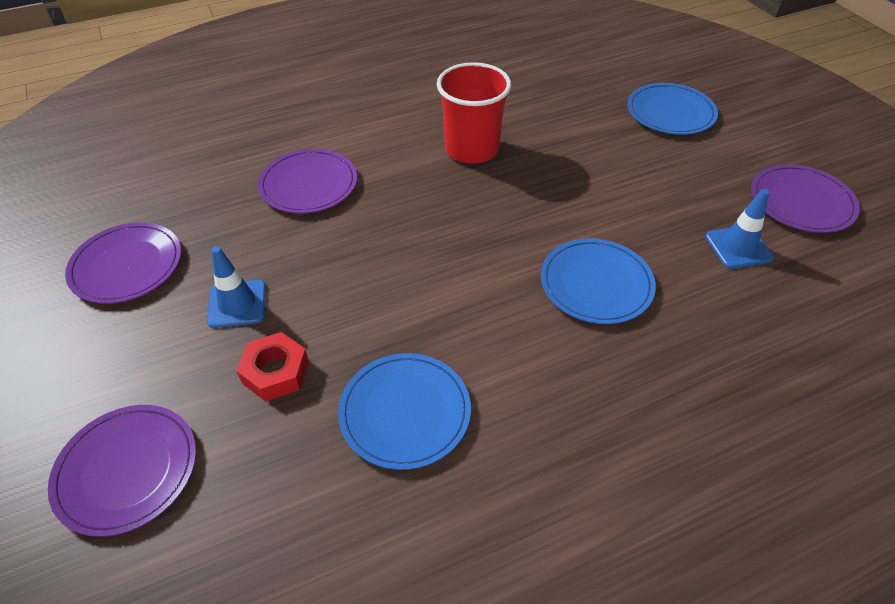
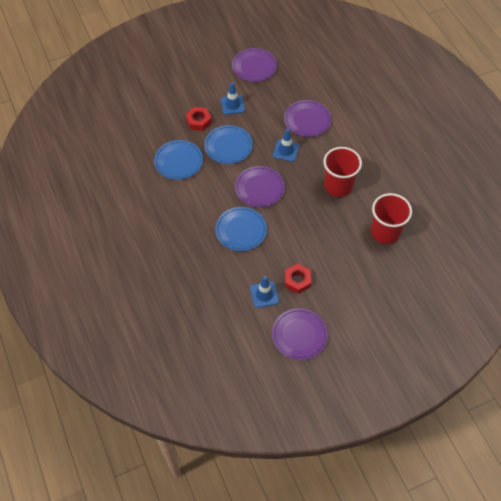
camera: 90 degrees right, 10 degrees up
purple plate [48,405,196,537] -> purple plate moved to [235,166,285,208]
blue plate [627,83,718,135] -> blue plate moved to [204,125,253,164]
none -> blue traffic cone [273,129,299,162]
none -> red nut [285,264,311,294]
none -> red cup [371,193,412,244]

